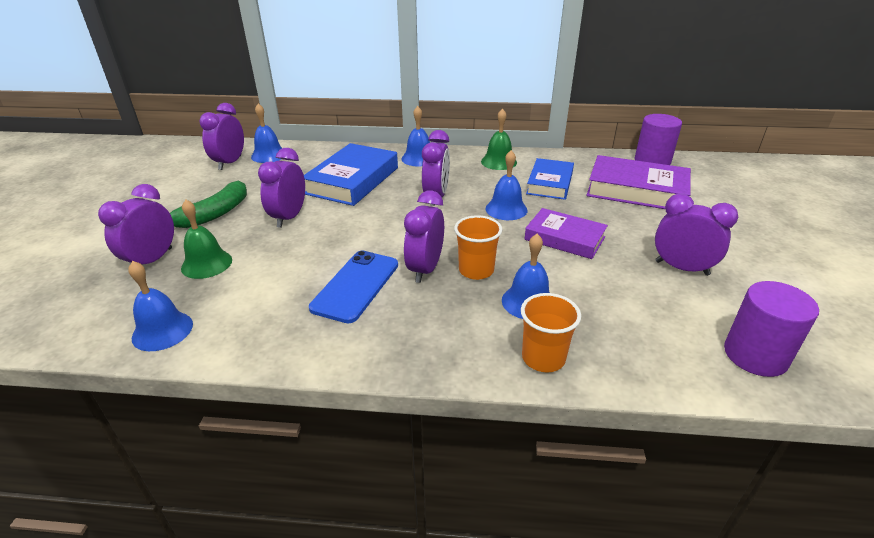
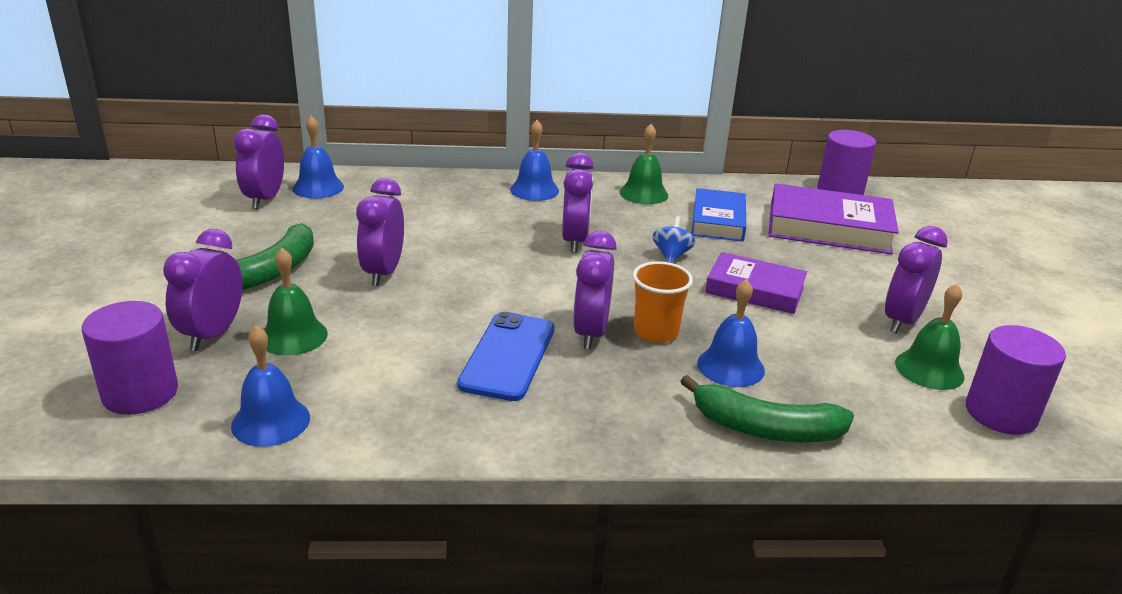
camera: 10 degrees left, 5 degrees down
blue book [304,143,398,206] -> none
blue bell [486,150,528,220] -> blue spinning top [652,216,696,263]
orange cup [521,293,581,372] -> green banana [680,375,854,443]
purple clock [655,194,738,276] -> purple clock turned 75 degrees counterclockwise [885,226,948,333]
none -> purple cylinder [82,301,178,415]
none -> green bell [895,284,965,390]

